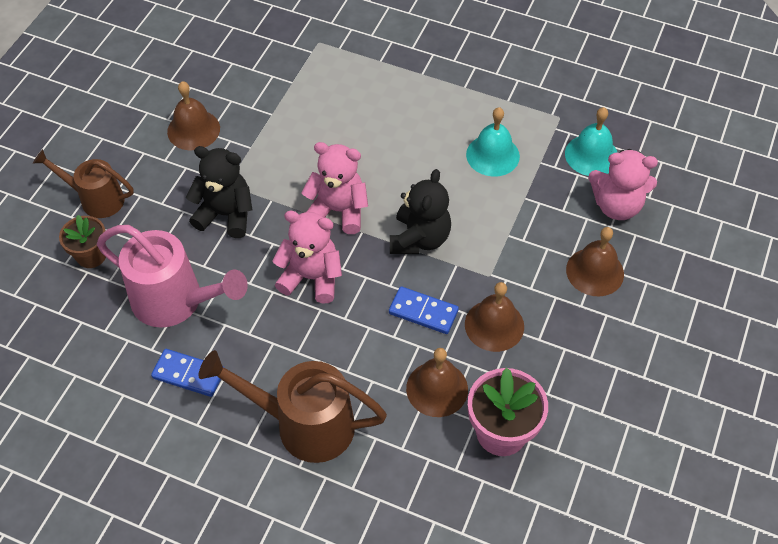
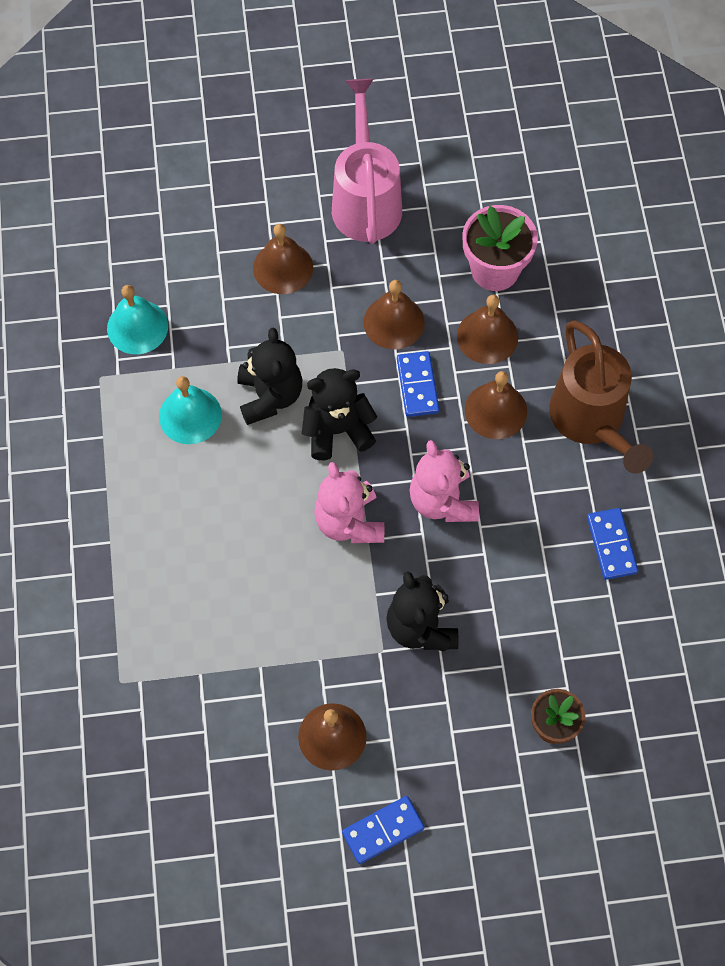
camera: 120 degrees left, 10 degrees up
brown watering can [33,149,134,218] -> none
pink watering can [97,225,248,328] -> pink watering can moved to [332,79,402,244]
pink teddy bear [588,149,658,220] -> none
none -> black teddy bear [237,327,302,425]
none -> blue domino [342,796,425,864]
none -> brown bell [465,371,527,439]

